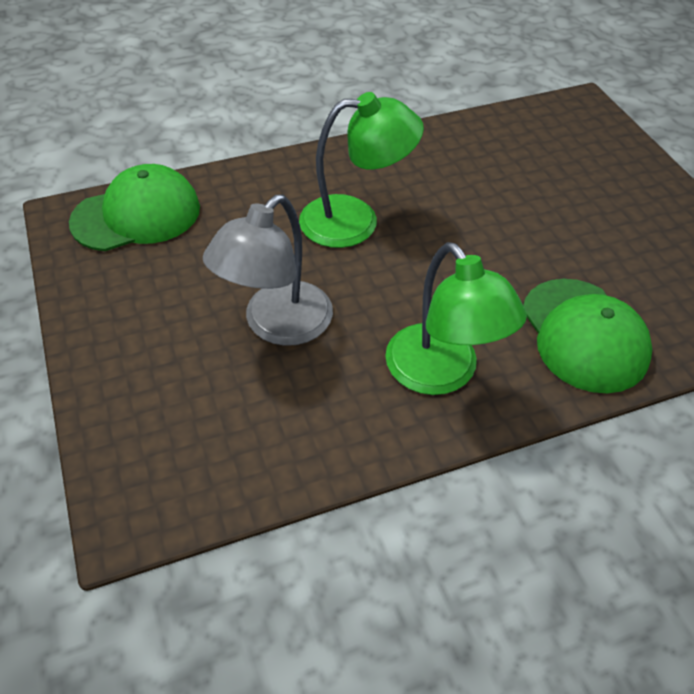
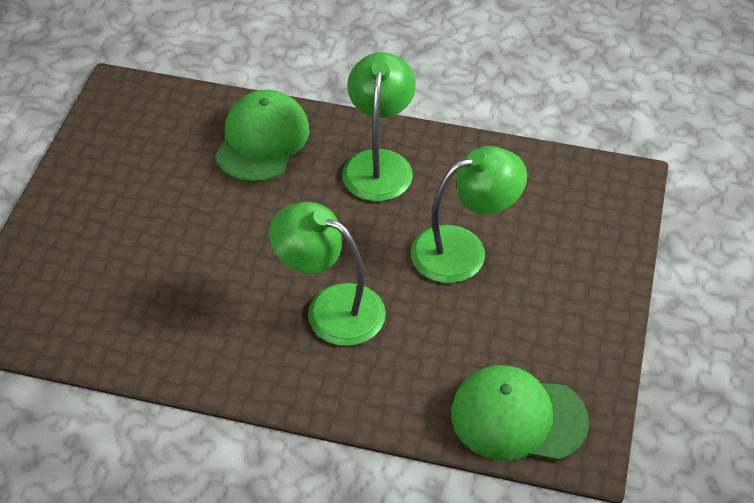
camera: 145 degrees left, 0 degrees up
grey lamp [203,194,333,346] -> green lamp [411,146,527,283]

